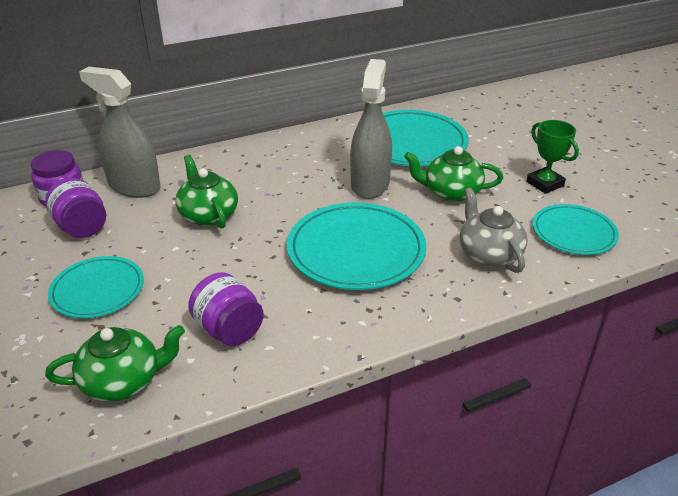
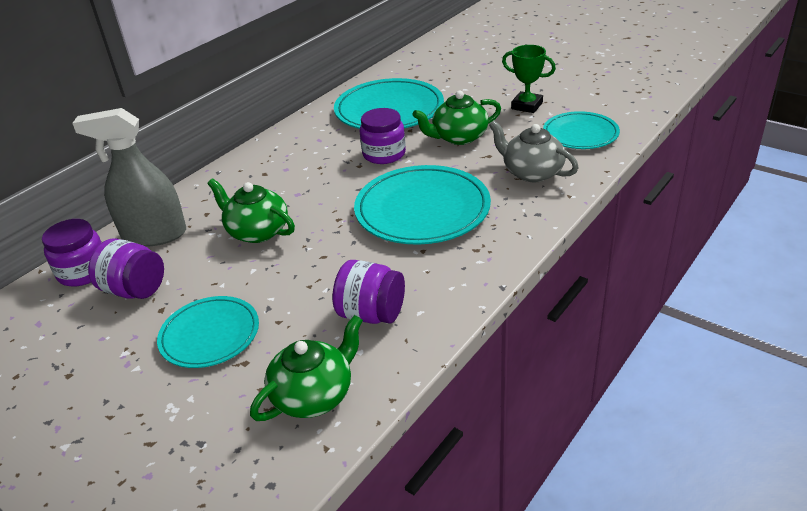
camera: 25 degrees left, 0 degrees up
grey spray bottle [350,59,392,199] -> purple jar [360,108,406,164]

